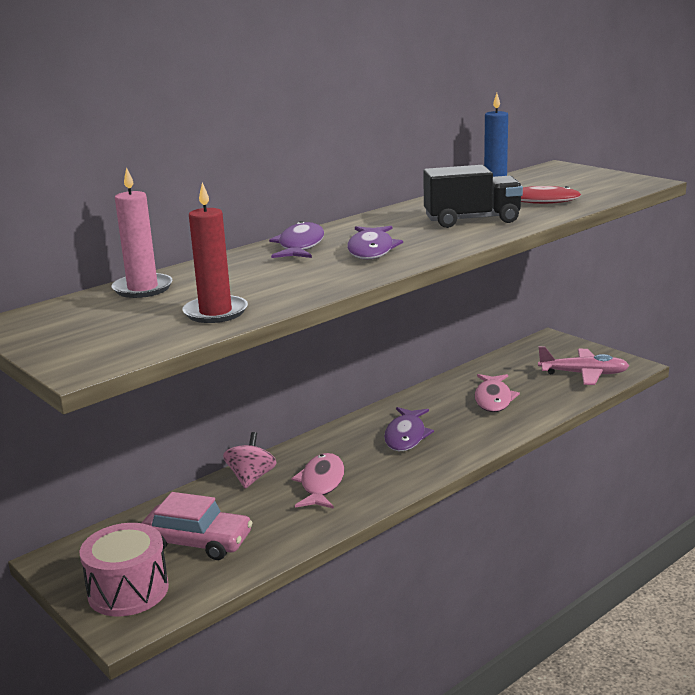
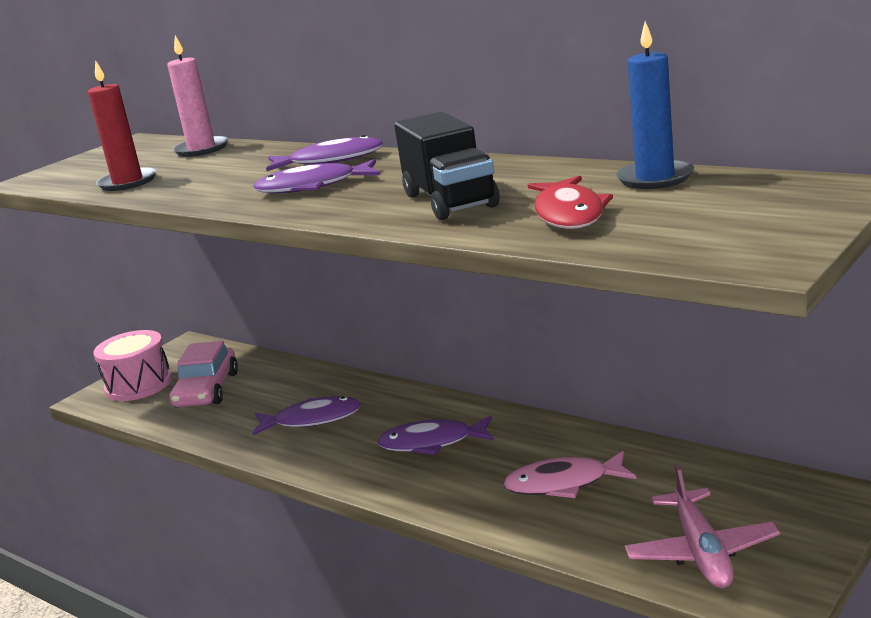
camera: 80 degrees right, 0 degrees up
pink spinning top [223,432,277,489] -> none
pink fish [292,453,344,509] -> purple fish [253,396,361,435]

